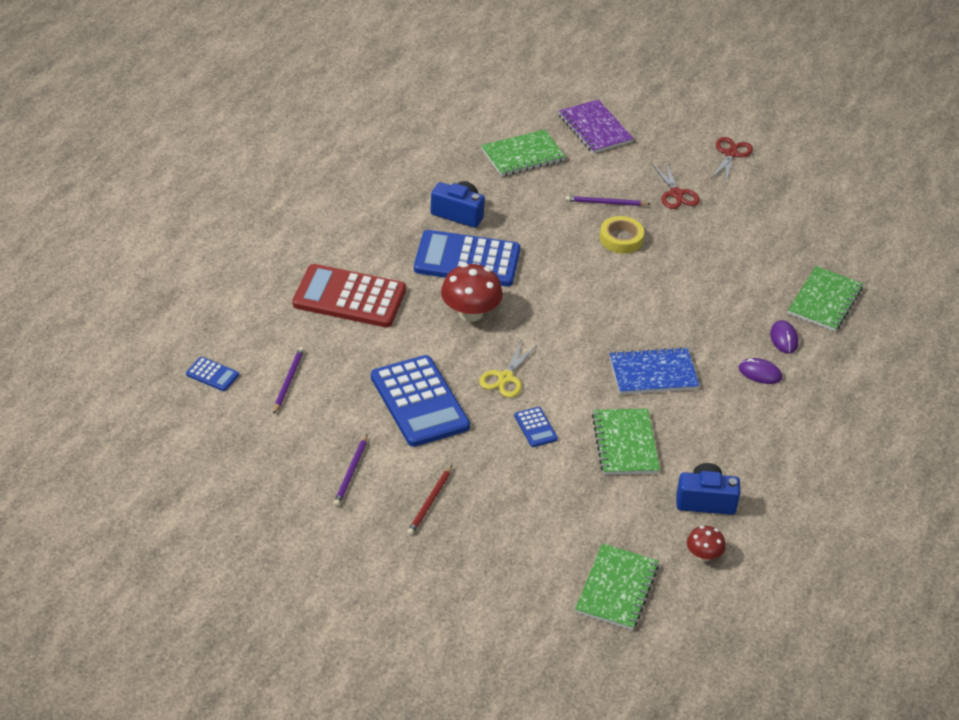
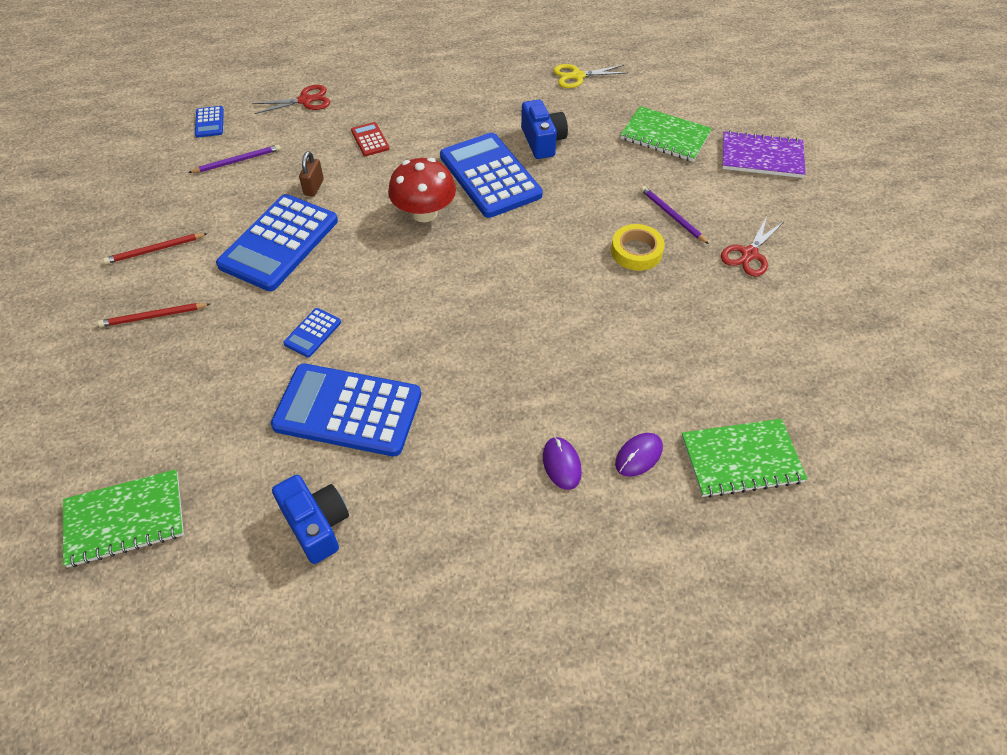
camera: 55 degrees right, 10 degrees up
red calculator [293,264,406,327] -> red calculator [351,122,389,156], size x0.43
purple pencil [333,434,367,506] -> red pencil [103,233,208,264]
yellow scissors [479,341,537,398] -> yellow scissors moved to [553,64,627,88]
purple notebook [558,100,634,153] -> purple notebook turned 75 degrees clockwise [722,131,806,178]
green notebook [592,408,660,475] -> blue calculator [271,363,421,456]
blue notebook [610,347,700,394] -> none
red mushroom [687,526,726,561] -> none
red scissors [712,137,753,181] -> red scissors moved to [252,85,330,114]
none -> brown padlock [299,151,324,197]

